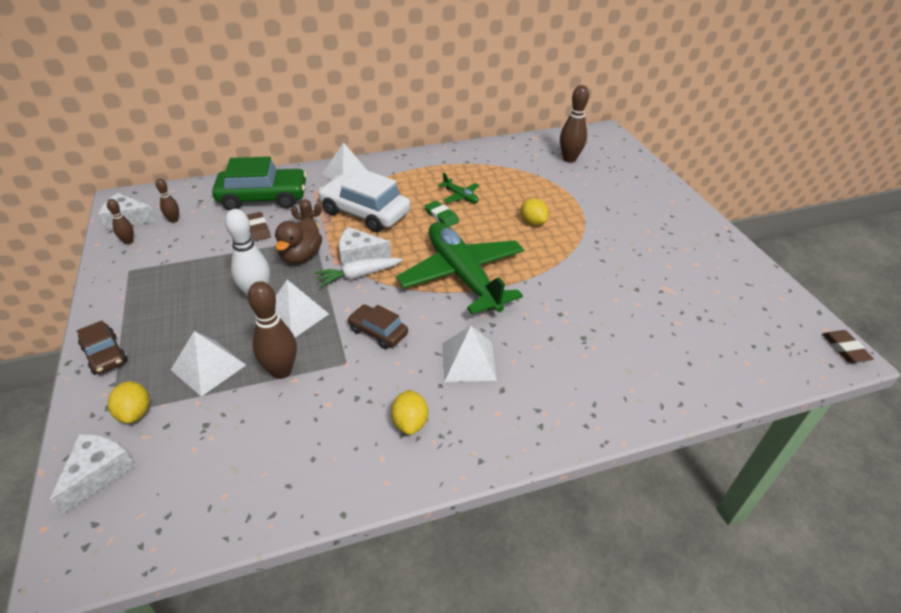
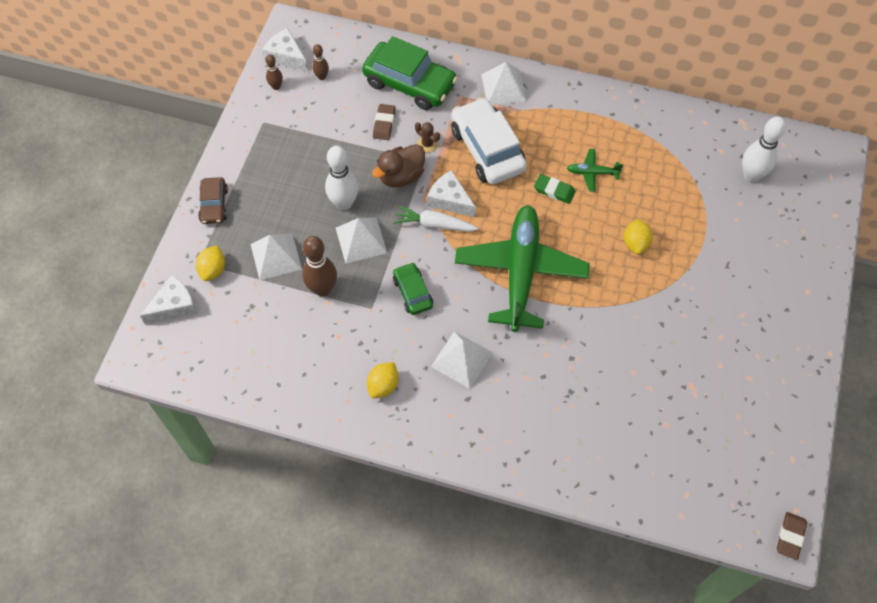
camera: 35 degrees right, 20 degrees up
brown car [348,305,408,349] -> green car [393,262,433,315]
green eraser [425,200,459,227] -> green eraser turned 60 degrees counterclockwise [534,174,576,204]
green plane [438,173,479,203] -> green plane turned 105 degrees clockwise [567,149,623,192]
brown bowling pin [560,85,589,163] -> white bowling pin [742,117,786,182]

